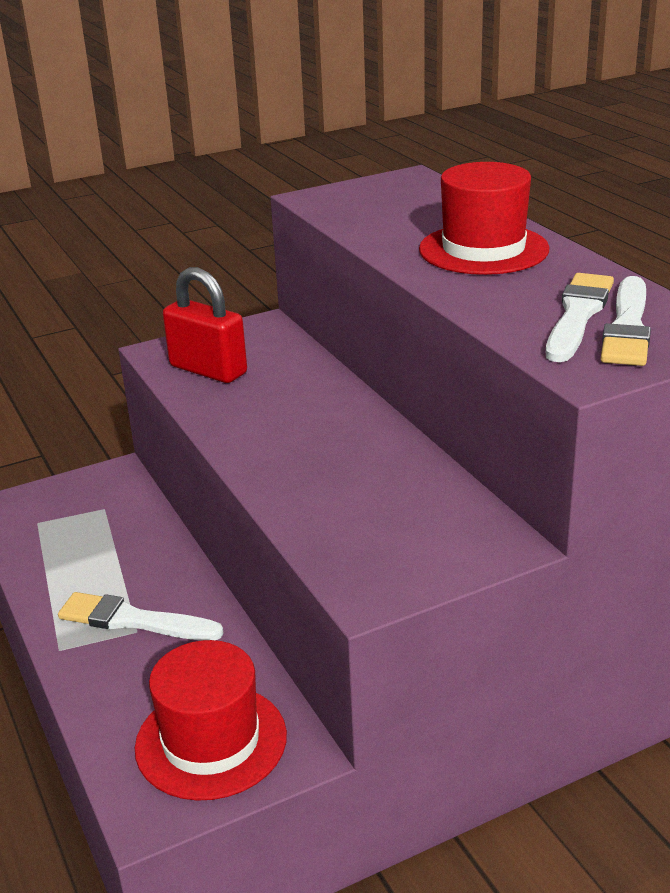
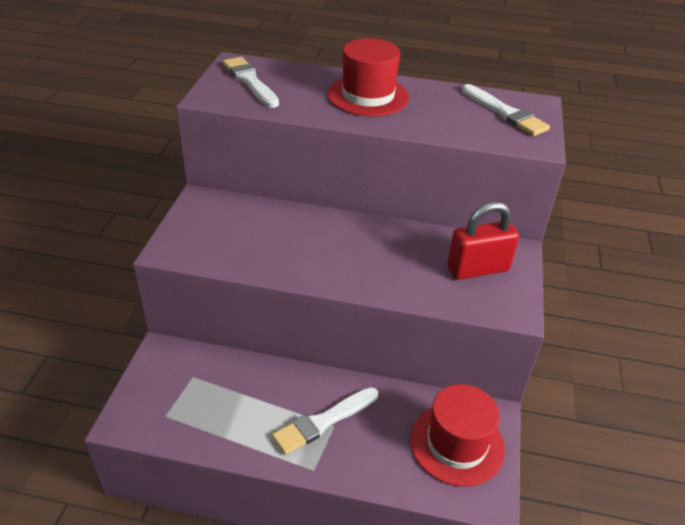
camera: 55 degrees left, 10 degrees up
red padlock [163,267,247,383] -> red padlock moved to [447,202,519,280]
white brush [546,273,614,362] -> white brush moved to [223,57,279,108]

